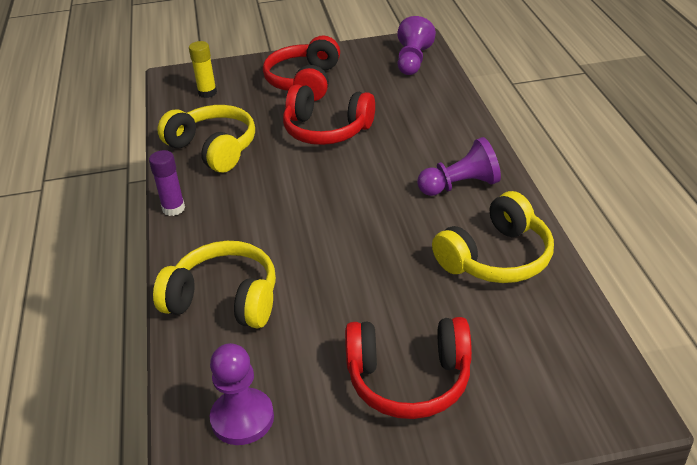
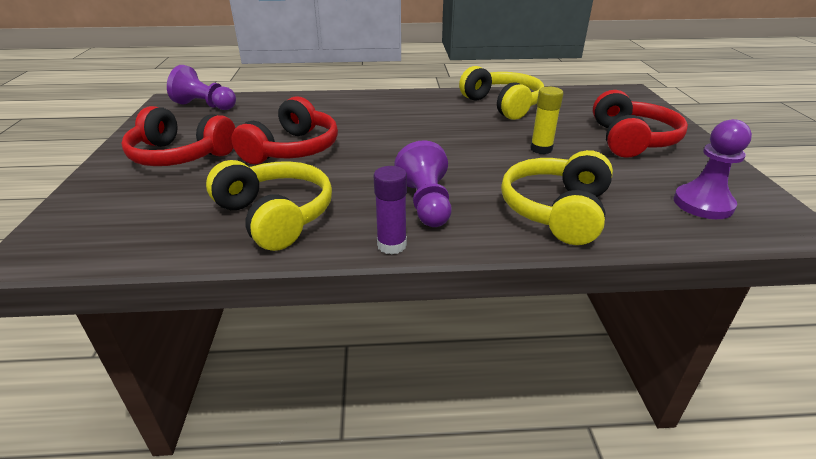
camera: 85 degrees left, 5 degrees down
yellow headphones [157,105,255,173] -> yellow headphones turned 90 degrees clockwise [206,160,332,251]
yellow glue stick [189,41,217,98] -> yellow glue stick moved to [530,87,564,154]
purple pawn [417,137,501,196] -> purple pawn moved to [394,140,452,227]

